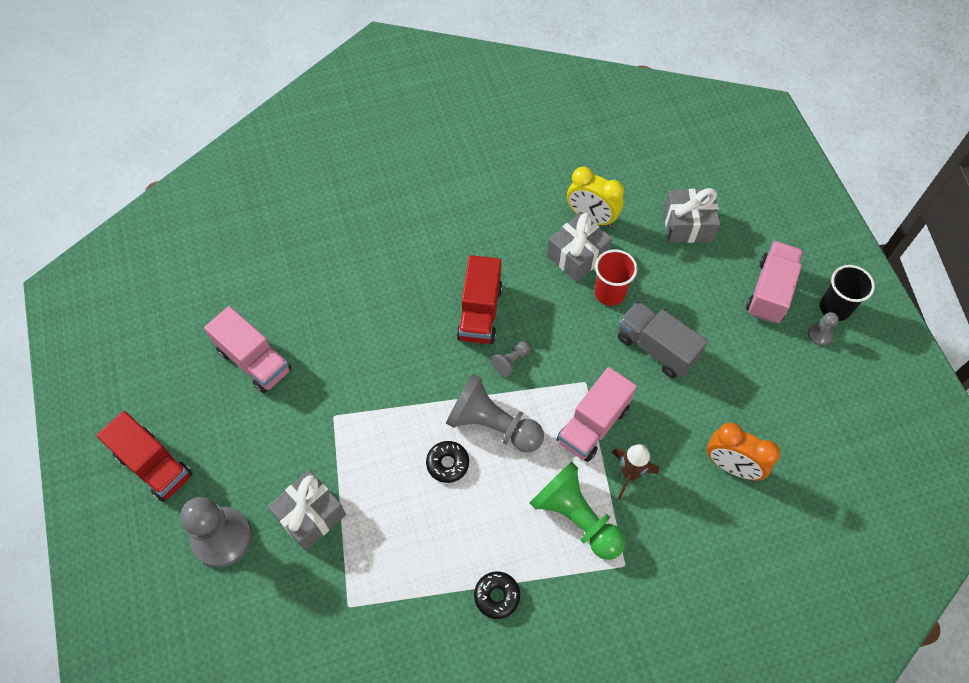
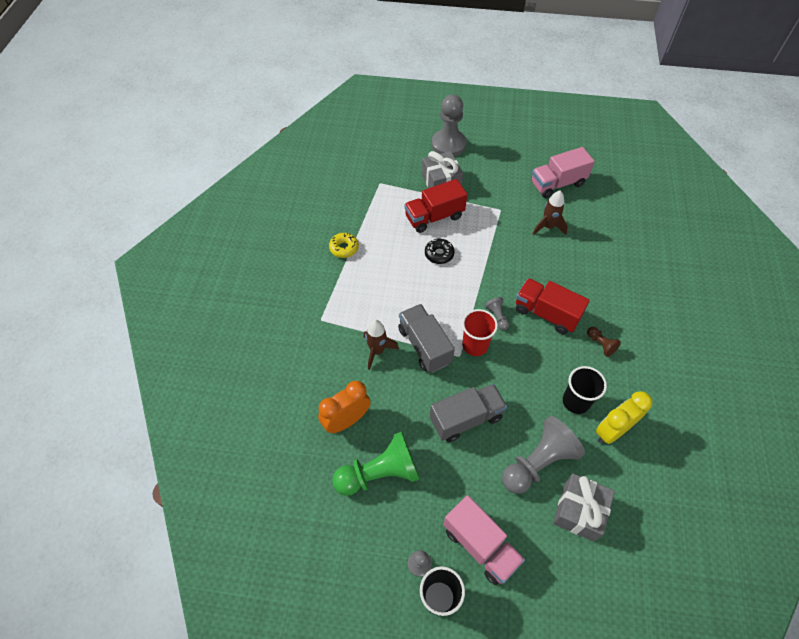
camera: 115 degrees right, 5 degrees down
red truck [97,411,193,502] -> red truck moved to [404,179,467,233]
grey pawn [446,374,544,453] -> grey pawn moved to [502,416,585,494]
black donut [474,571,520,619] -> yellow donut [329,233,359,258]
green pawn [529,461,626,560] -> green pawn moved to [332,431,420,496]
grey gift [547,212,612,282] -> black cup [563,366,607,414]
pink truck [557,367,637,462] -> grey truck [398,304,455,373]
red cup [595,249,638,306] -> red cup moved to [462,309,498,356]
none -> brown rocket [533,190,568,235]
none -> brown pawn [587,327,621,357]

